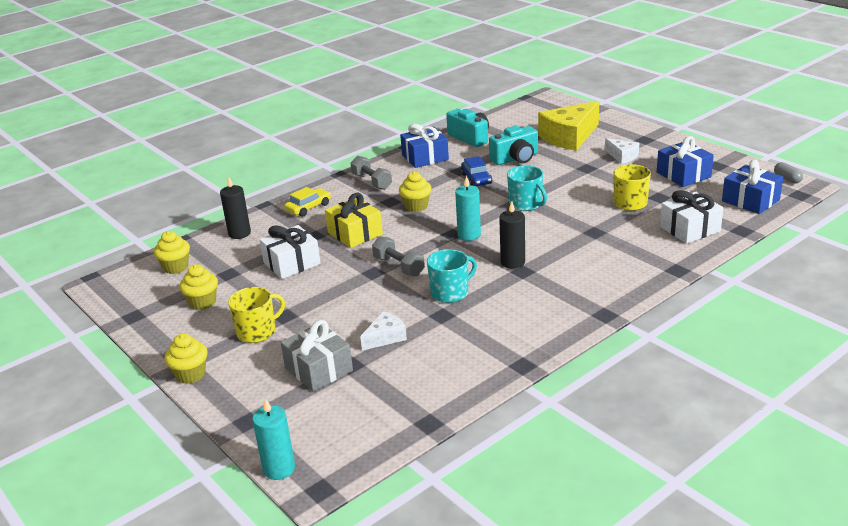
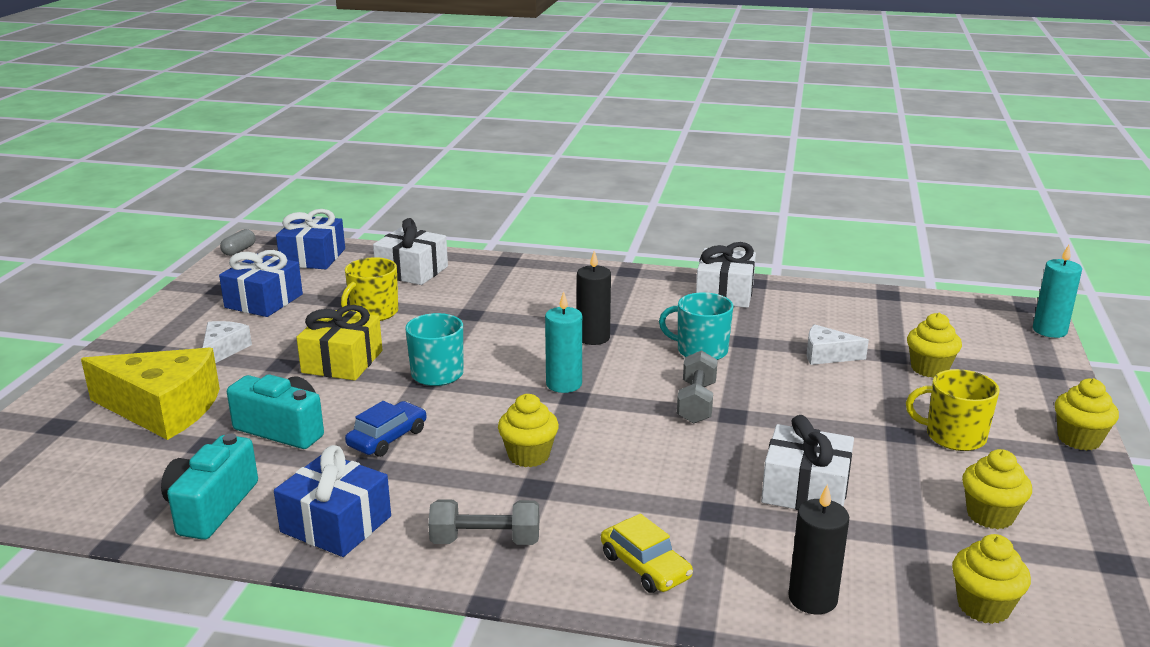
camera: 130 degrees left, 5 degrees down
grey gift [281,320,353,392] -> yellow cupcake [907,313,962,378]
yellow car [284,187,331,217] -> yellow car turned 135 degrees counterclockwise [601,514,693,593]
yellow gift [325,193,383,248] -> yellow gift moved to [296,305,382,380]
grey dumbbell [350,156,392,190] -> grey dumbbell turned 75 degrees clockwise [428,499,539,545]
none -> white gift [696,242,756,308]

